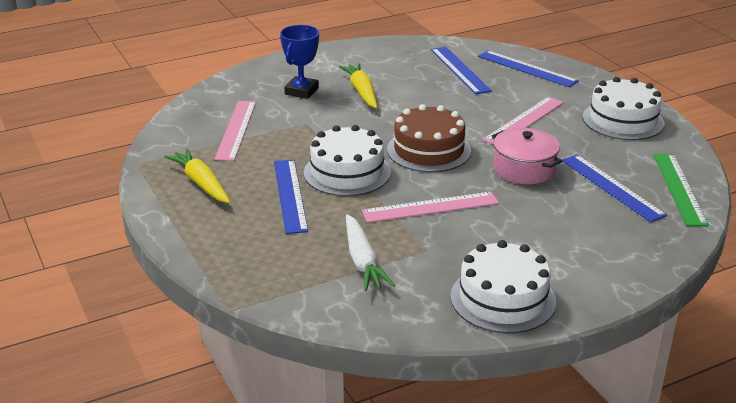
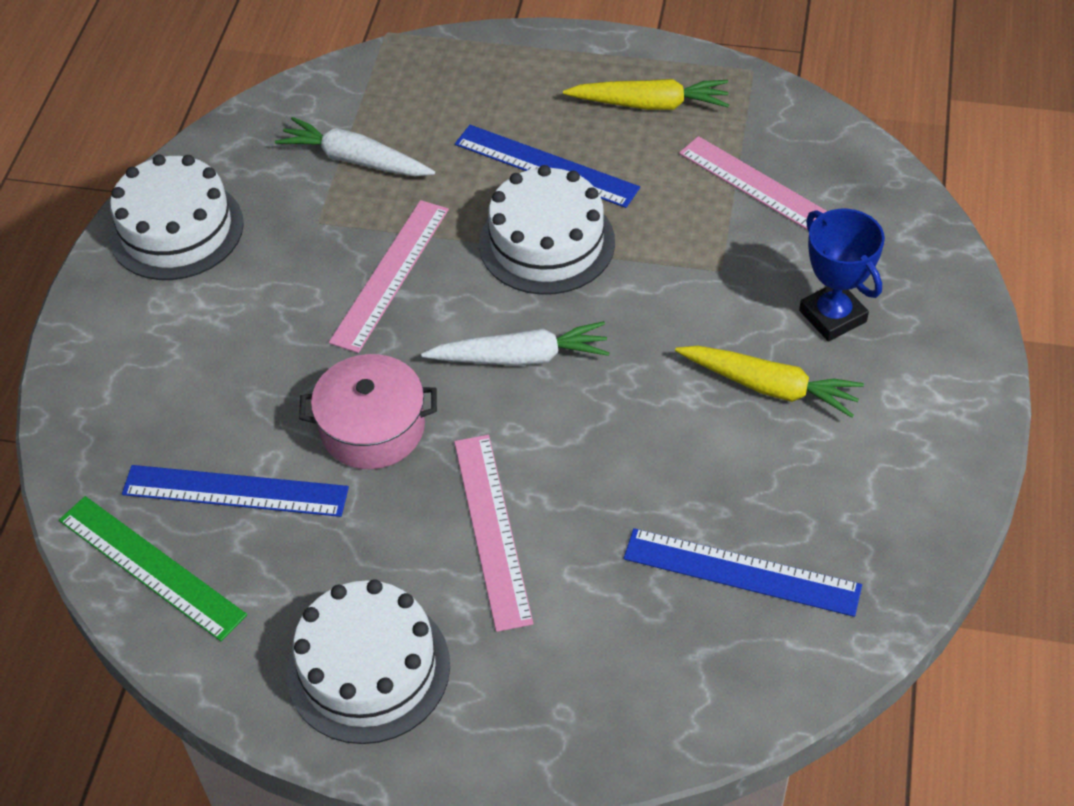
camera: 130 degrees right, 20 degrees up
brown cake [387,104,471,172] -> white carrot [421,321,609,366]
blue ruler [478,50,579,87] -> none

